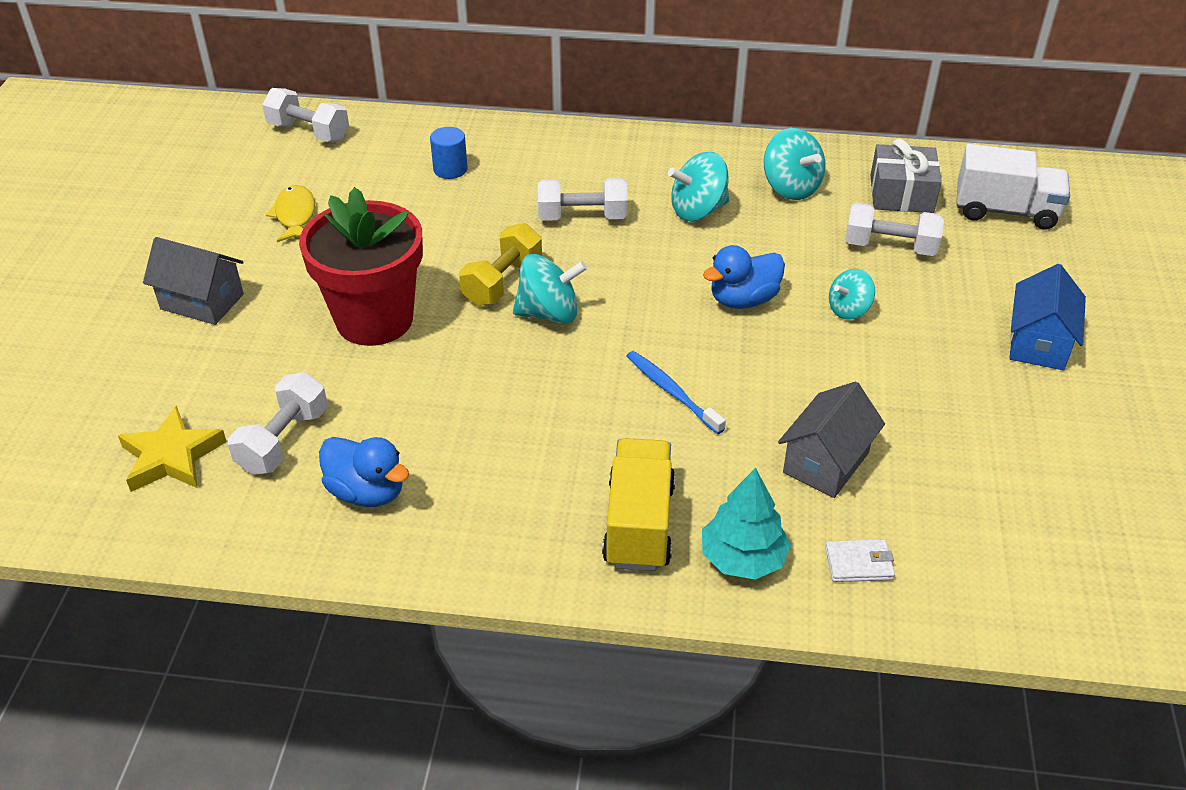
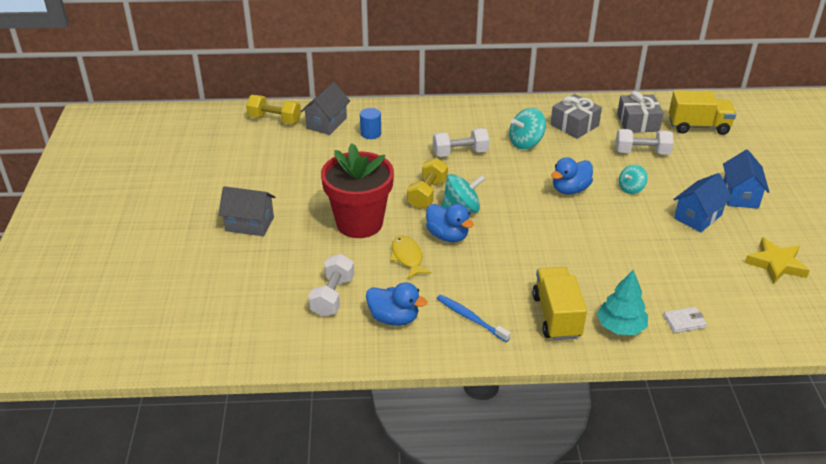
camera: 10 degrees left, 5 degrees down
yellow star [118,406,227,492] -> yellow star moved to [745,237,810,284]
white dumbbell [262,88,349,142] -> yellow dumbbell [246,95,301,124]
yellow fish [266,185,315,242] -> yellow fish moved to [390,236,431,279]
blue toothbrush [627,351,726,434] -> blue toothbrush moved to [437,295,511,342]
turquoise spinning top [764,128,826,200] -> grey gift [550,94,602,139]
grey house [778,382,885,498] -> grey house moved to [301,82,350,135]
white truck [957,144,1070,230] -> yellow truck [669,90,736,135]
none -> blue duck [426,204,474,242]
none -> blue house [673,173,732,232]

